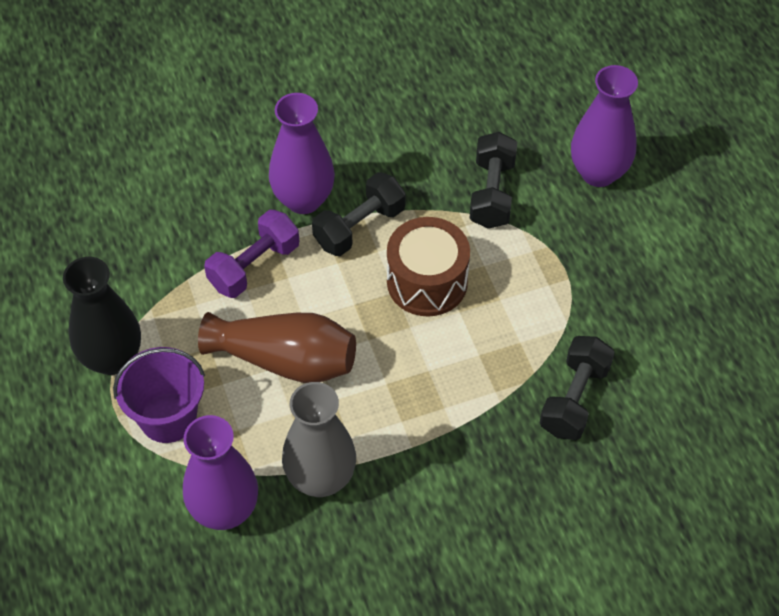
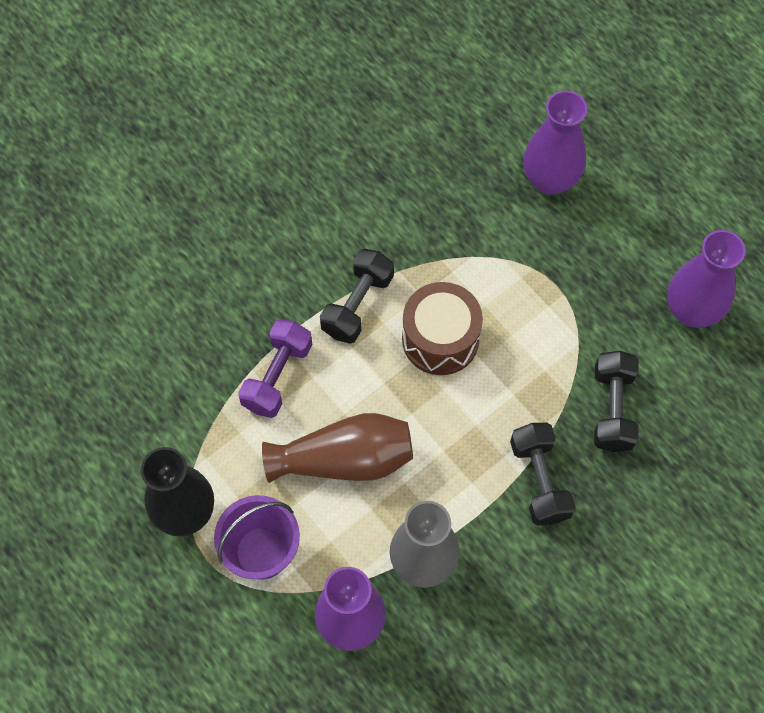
camera: 20 degrees left, 10 degrees up
purple vase [269,93,335,214] -> purple vase moved to [667,230,746,328]
black dumbbell [469,132,517,229] -> black dumbbell moved to [510,423,576,526]

